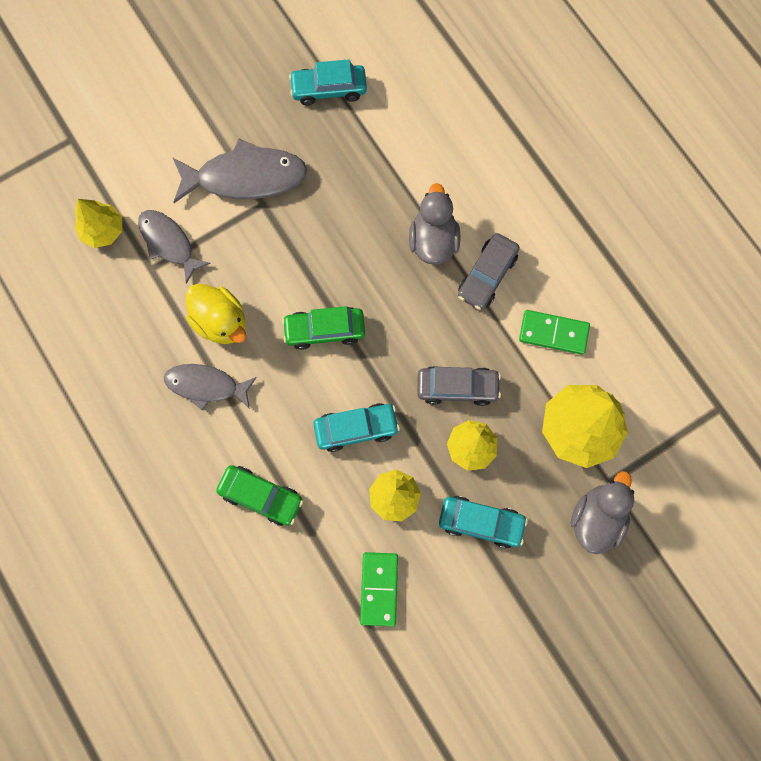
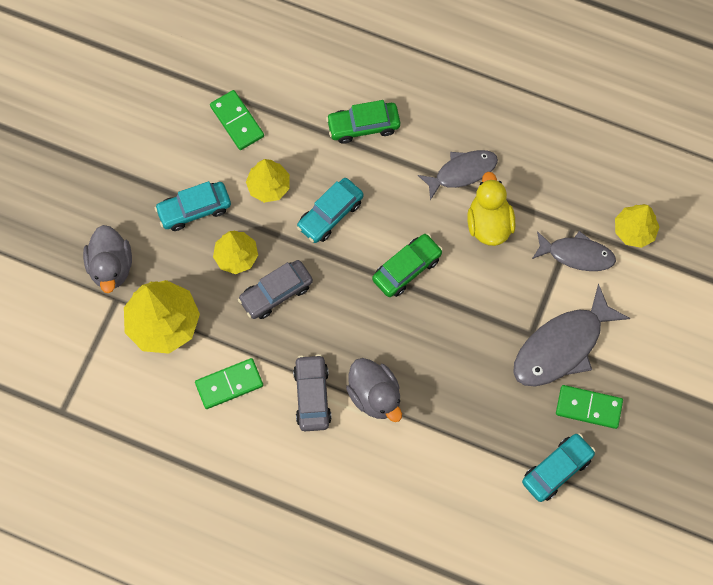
camera: 145 degrees right, 5 degrees down
yellow duck [186,284,246,344] -> yellow duck turned 75 degrees clockwise [467,171,515,246]
none -> green domino [556,385,623,429]

